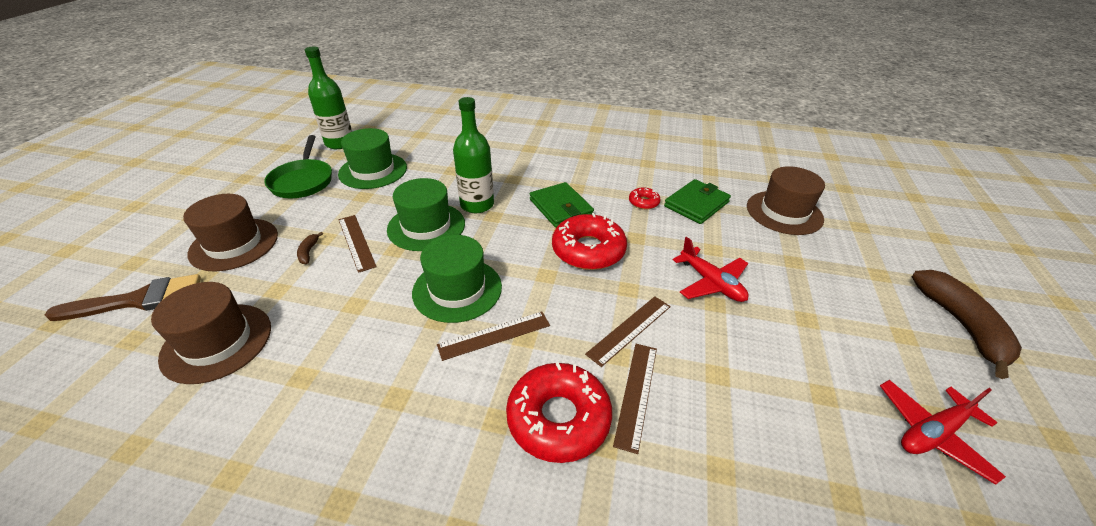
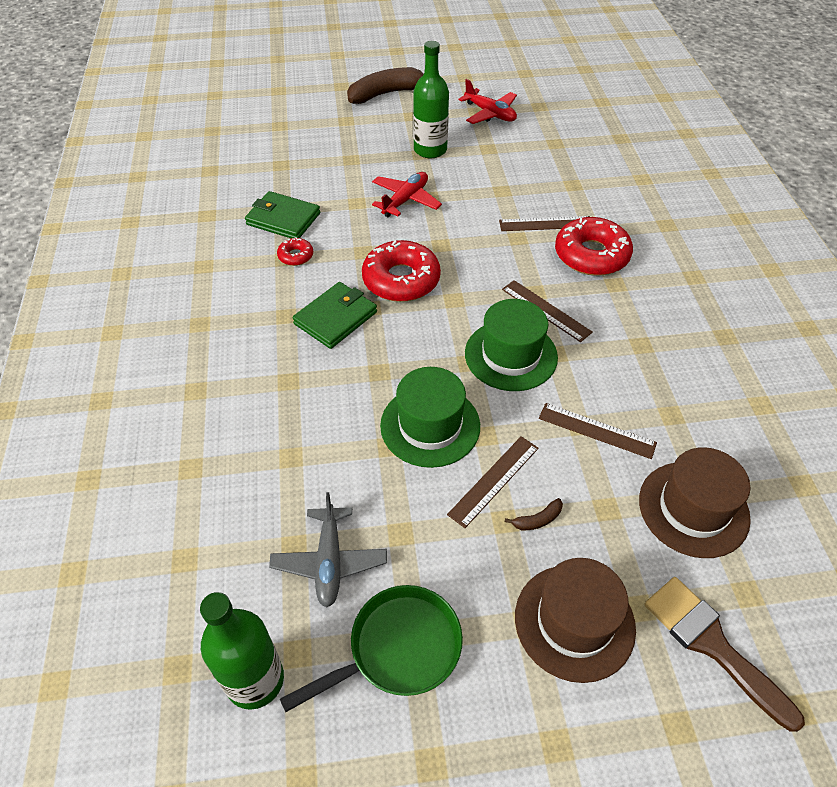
camera: 110 degrees left, 10 degrees up
green hat [338,128,407,189] -> grey plane [269,492,387,607]
green bottle [453,97,494,213] -> green bottle moved to [413,41,449,158]
brown ruler [585,296,671,367] -> brown ruler moved to [539,403,657,459]
brown hat [747,166,825,235] -> none

